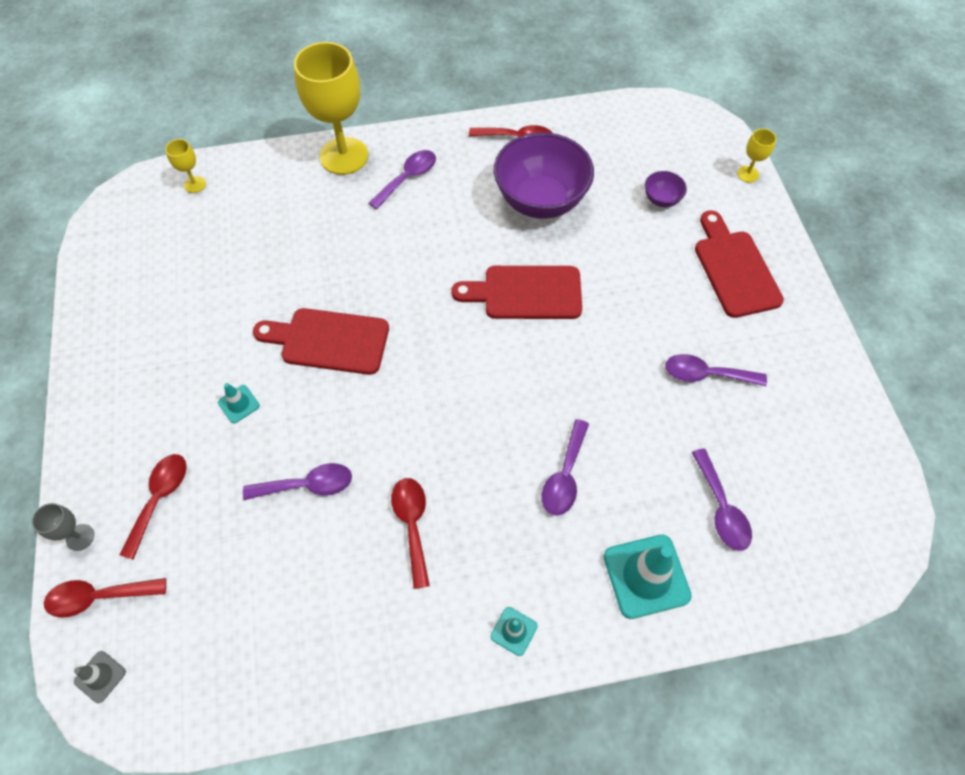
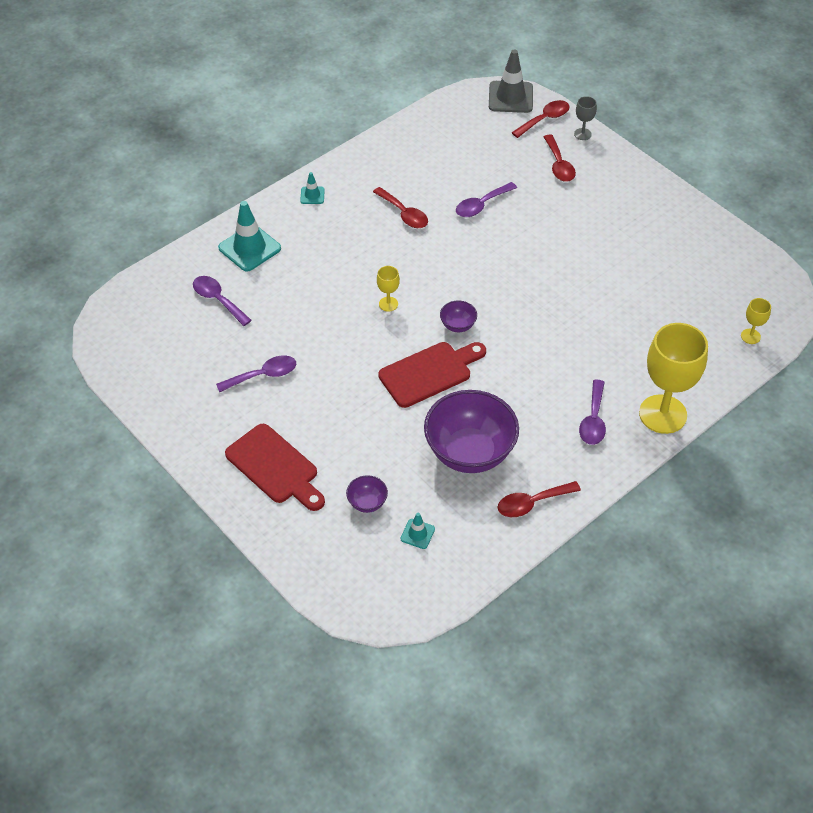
camera: 150 degrees right, 10 degrees down
grey traffic cone [74,651,126,703] -> grey traffic cone [489,49,533,113], size x2.00
turquoise traffic cone [218,383,260,423] -> turquoise traffic cone moved to [401,513,435,549]
red cutting board [253,308,389,375] -> none
purple spoon [542,419,589,516] -> none
yellow goblet [737,129,776,183] -> yellow goblet moved to [377,266,400,312]
none -> purple bowl [440,301,477,332]

